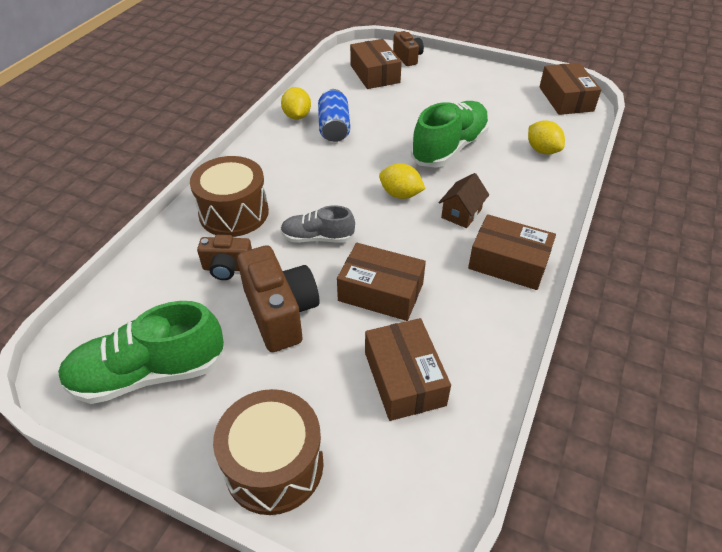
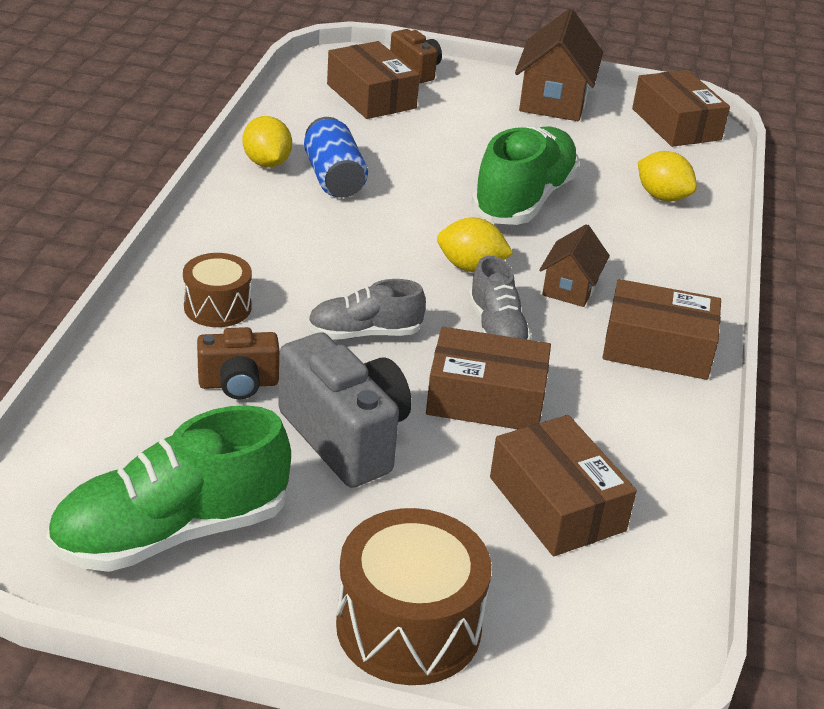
camera: 15 degrees left, 10 degrees down
brown drum [190,156,269,237] -> brown drum [183,253,252,327], size x0.60
brown camera [237,245,319,352] -> grey camera [278,332,412,488]
none -> grey shoe [468,256,532,340]
none -> brown house [515,9,603,121]

